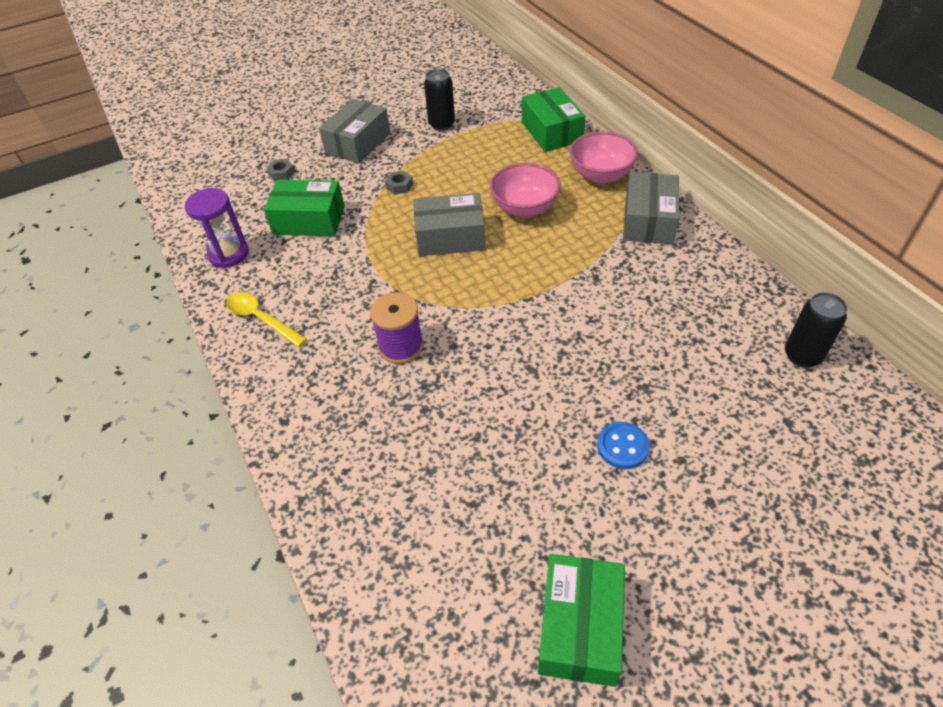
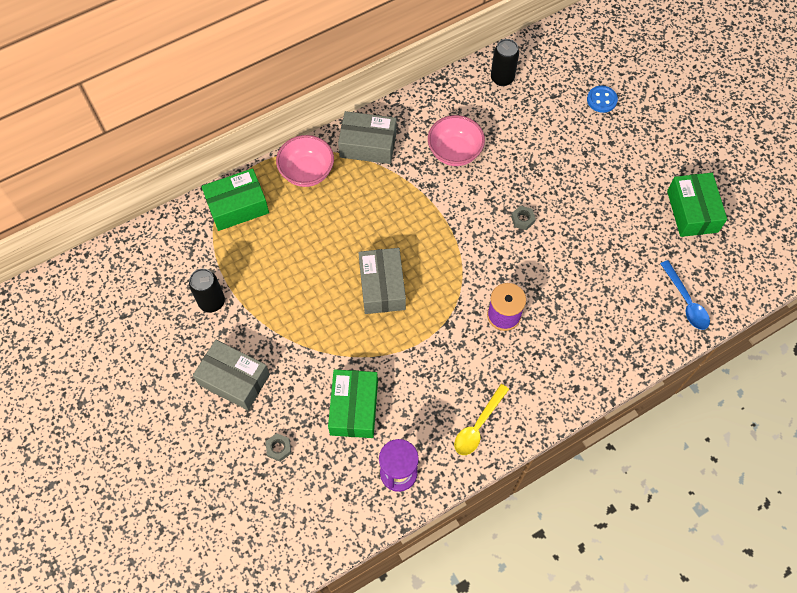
camera: 95 degrees left, 15 degrees up
grey nut [385,171,413,194] -> grey nut moved to [511,206,536,230]
pink bowl [490,163,561,217] -> pink bowl moved to [428,115,485,166]
green box [538,554,625,687] -> green box turned 75 degrees clockwise [667,173,727,237]
blue button [597,422,650,469] -> blue button moved to [587,86,618,113]
none -> blue spoon [660,260,710,330]

